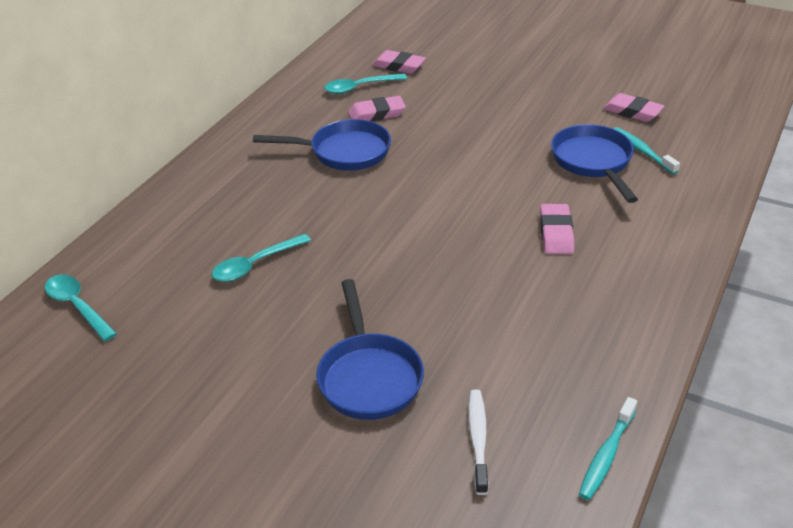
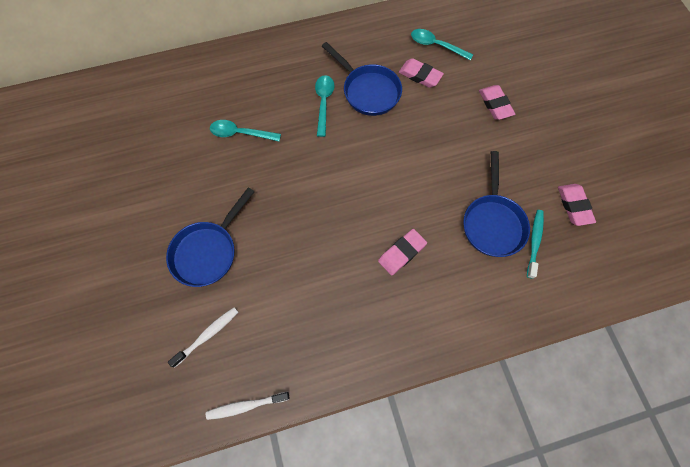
camera: 45 degrees right, 30 degrees up
turquoise spoon [45,274,117,341] -> turquoise spoon moved to [315,75,334,137]
pink eraser [372,50,426,74] -> pink eraser moved to [479,85,515,120]
blue pan [551,124,638,203] -> blue pan turned 150 degrees clockwise [463,151,530,257]
turquoise toothbrush [579,397,637,500] -> white toothbrush [206,392,290,420]

